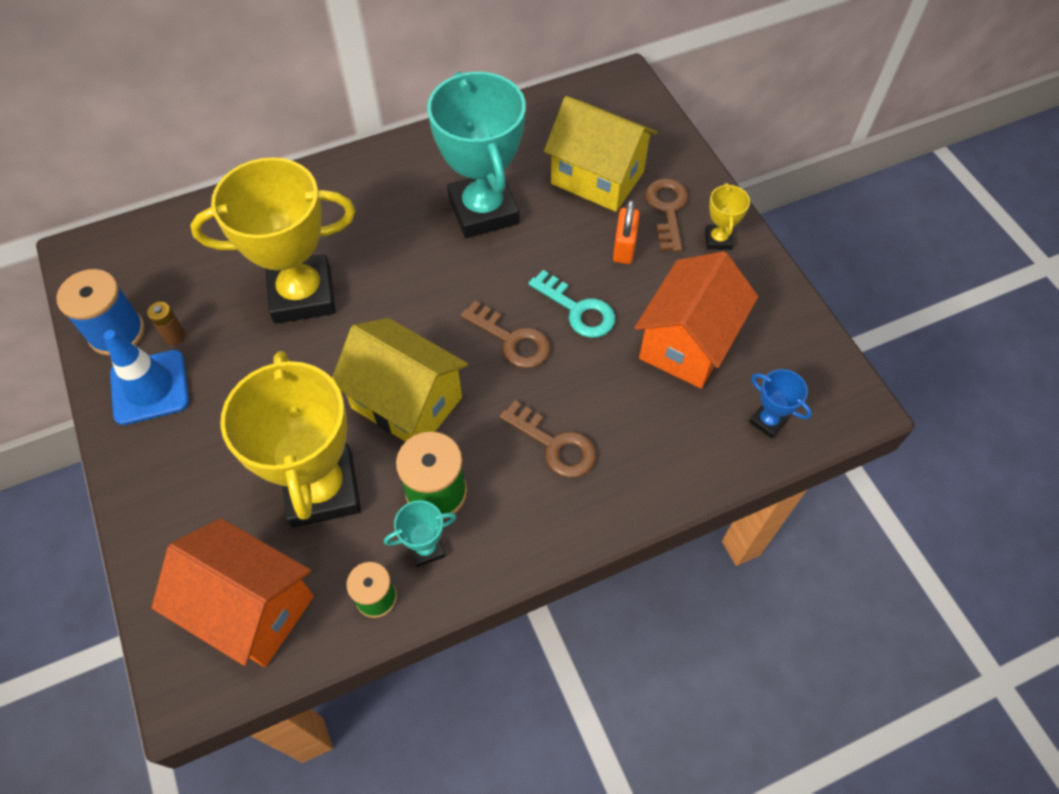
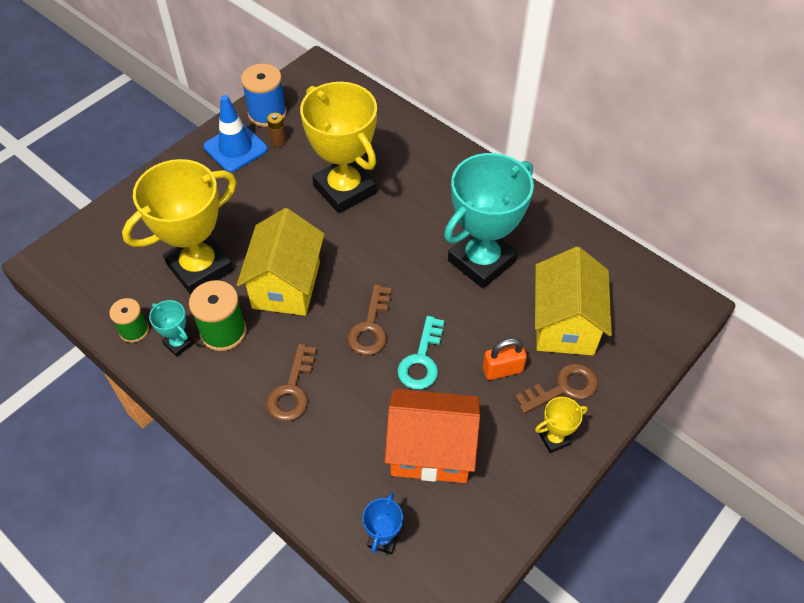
camera: 65 degrees right, 5 degrees down
orange house [152,518,314,667] -> none

